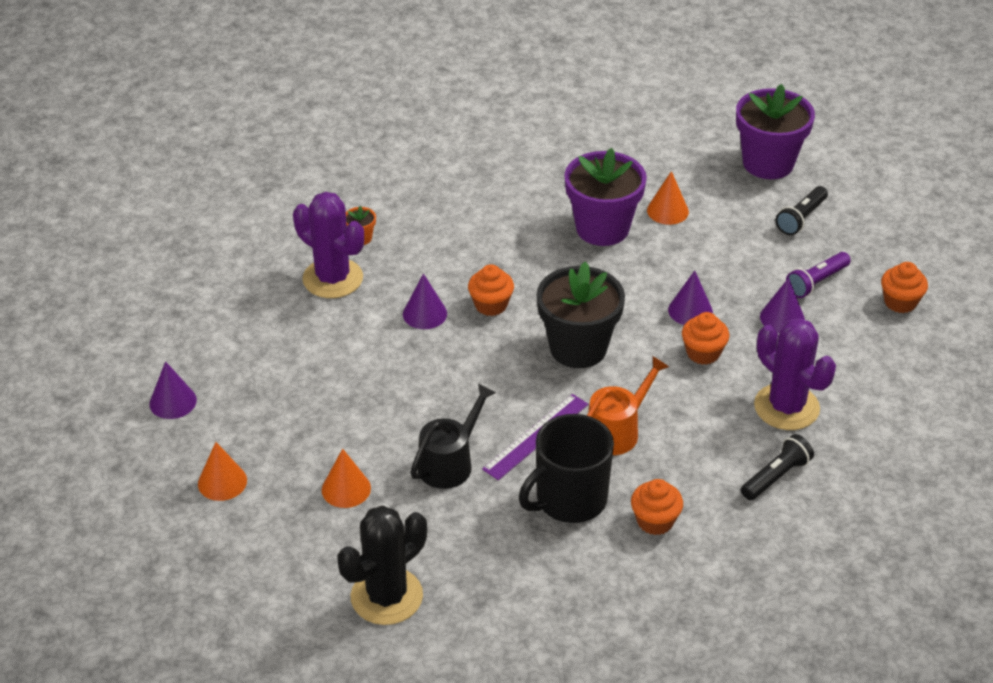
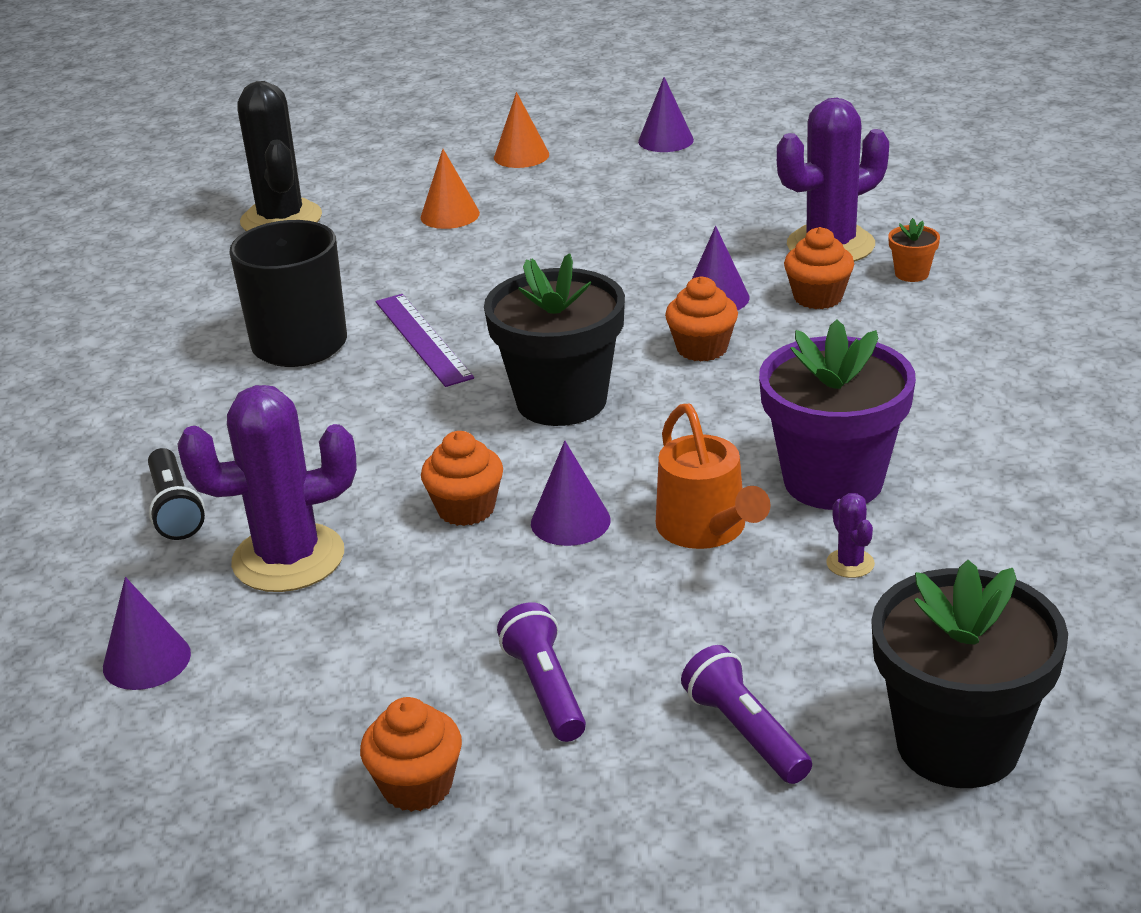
camera: 115 degrees right, 10 degrees down
black watering can [410,383,496,489] -> none
orange watering can [587,356,669,455] -> orange watering can moved to [656,404,771,549]
orange cupcake [631,479,683,535] -> orange cupcake moved to [784,227,854,309]
orange cone [647,171,689,225] -> purple cactus [826,493,875,578]
purple flower pot [736,84,815,179] -> black flower pot [871,560,1068,788]
purple cone [760,278,805,333] -> purple cone moved to [103,577,191,690]
black flashlight [776,186,828,235] -> purple flashlight [681,645,812,784]

